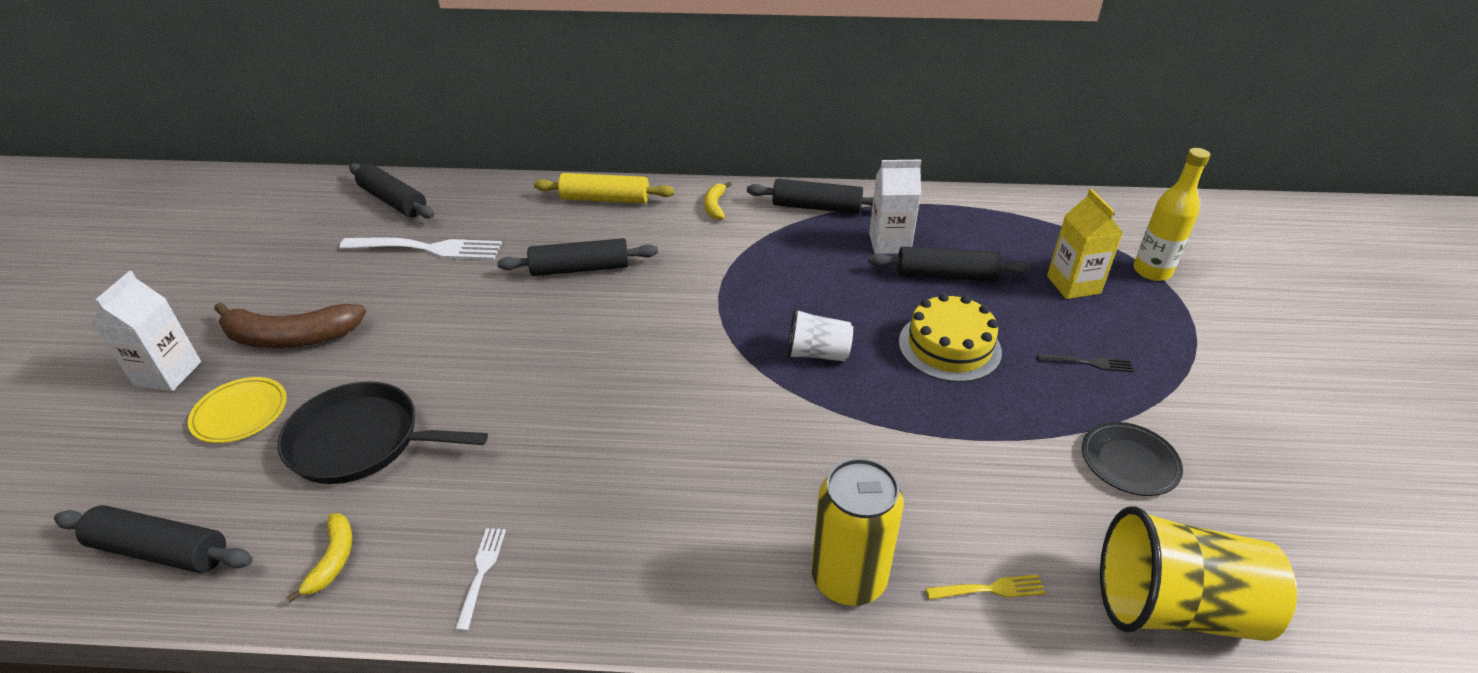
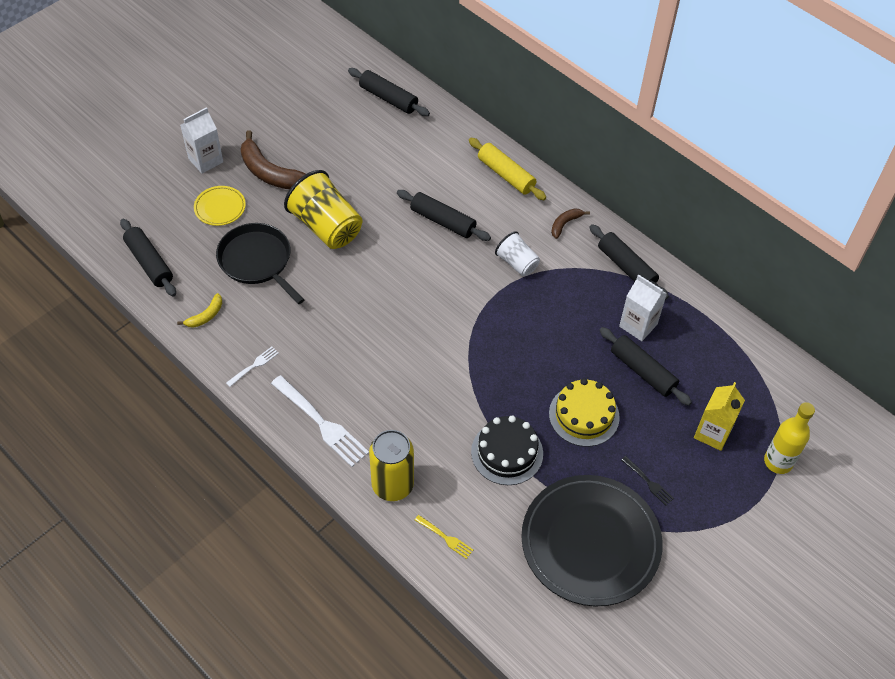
camera: 40 degrees right, 15 degrees up
white fork [339,238,502,260] -> white fork moved to [271,375,369,467]
black rolling pin [349,163,434,219] -> black rolling pin turned 45 degrees counterclockwise [348,68,430,116]
yellow banana [704,182,732,220] -> brown banana [551,208,590,239]
white cup [787,308,853,361] -> white cup moved to [495,231,540,276]
black plate [1082,422,1183,496] -> black plate [521,475,663,607], size x2.28
yellow cup [1100,506,1297,641] -> yellow cup moved to [284,170,362,249]
none -> black cake [471,415,543,485]

